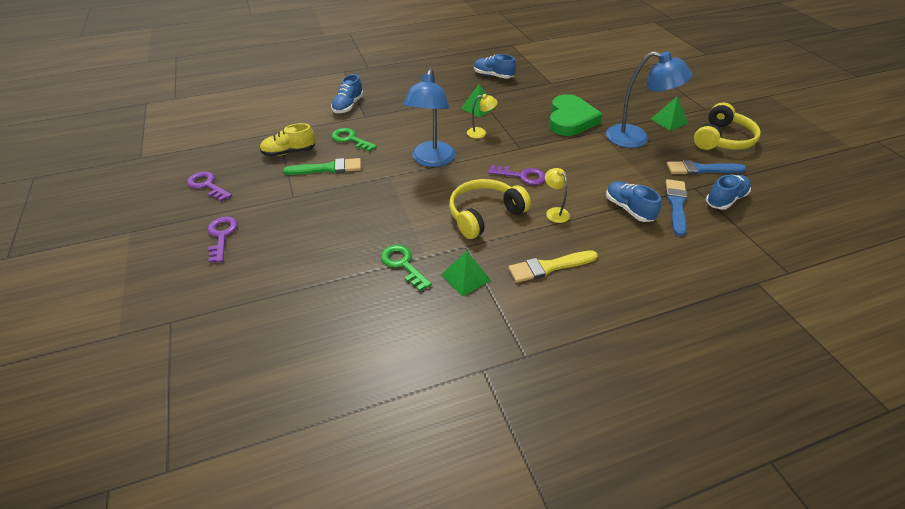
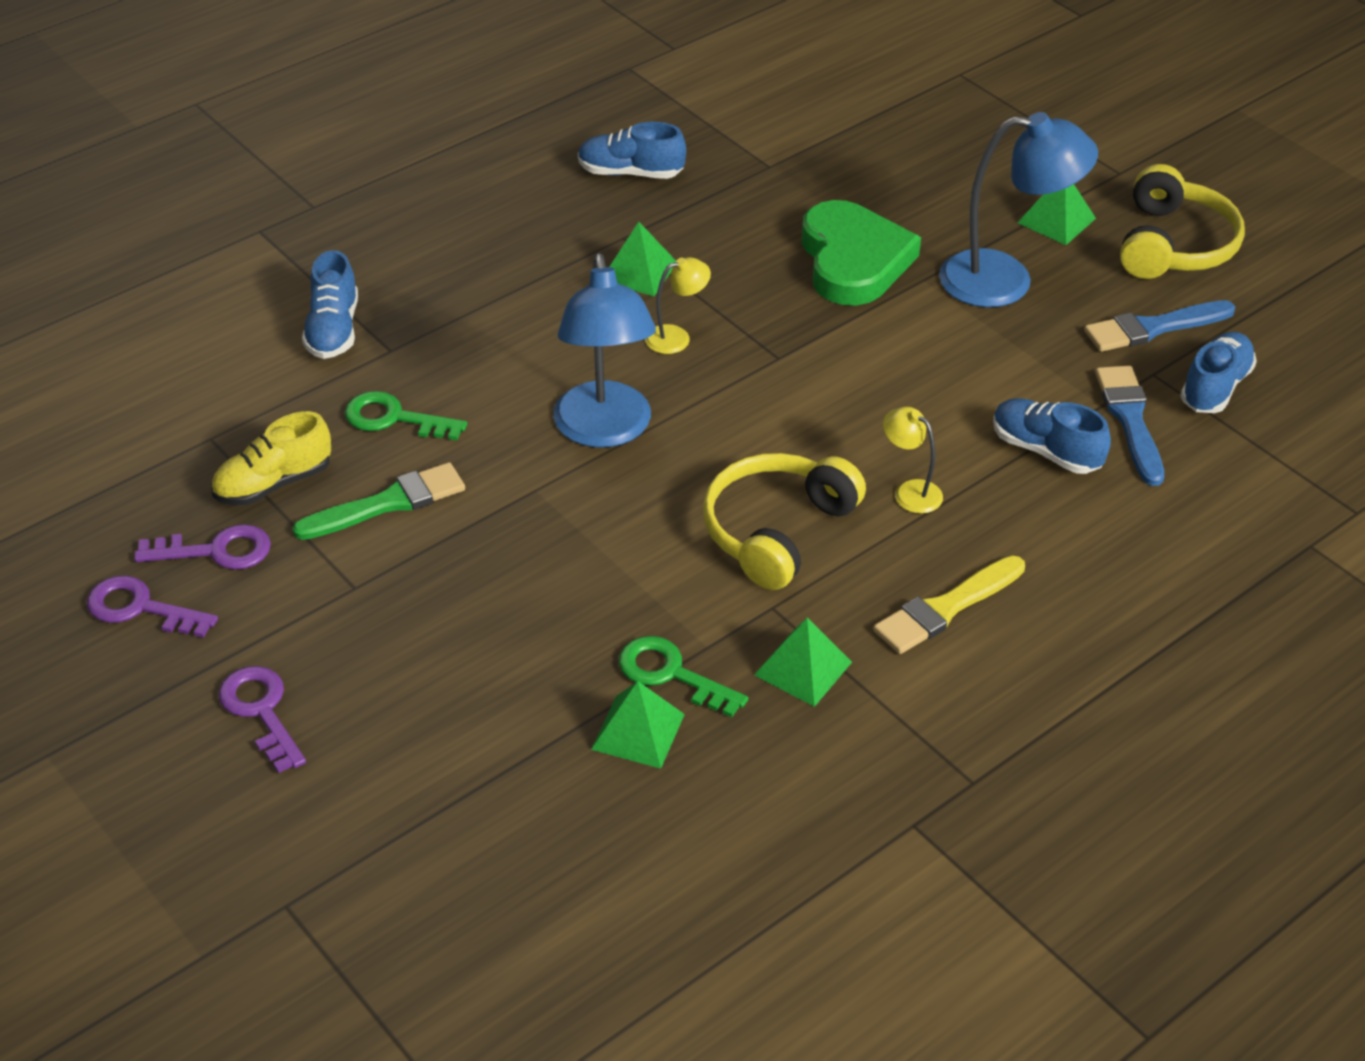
camera: 20 degrees left, 0 degrees up
purple key [488,165,545,185] -> purple key moved to [134,524,271,570]
none -> green pyramid [591,681,685,769]

